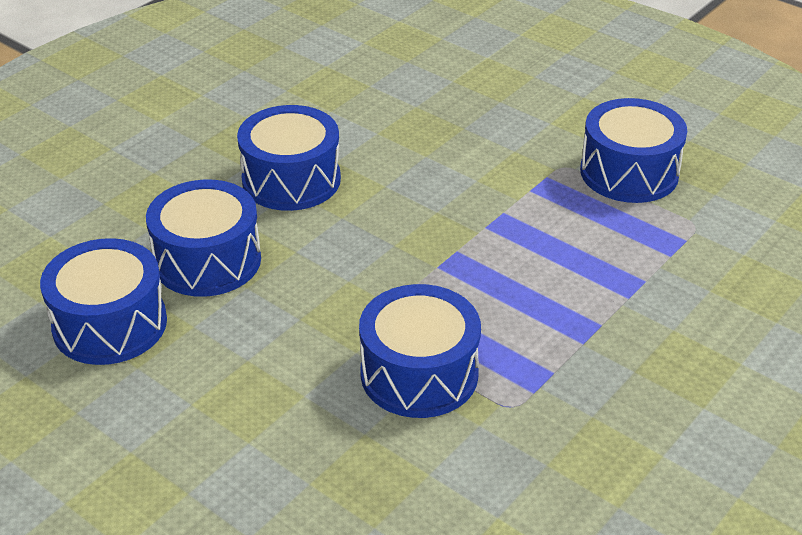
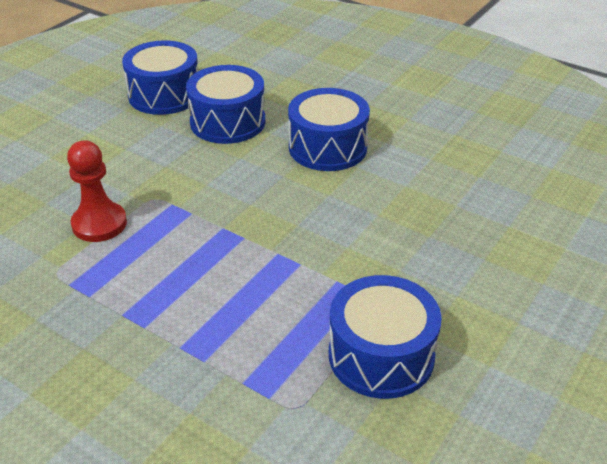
camera: 85 degrees right, 0 degrees up
blue drum [359,284,481,418] -> red pawn [67,140,127,242]

